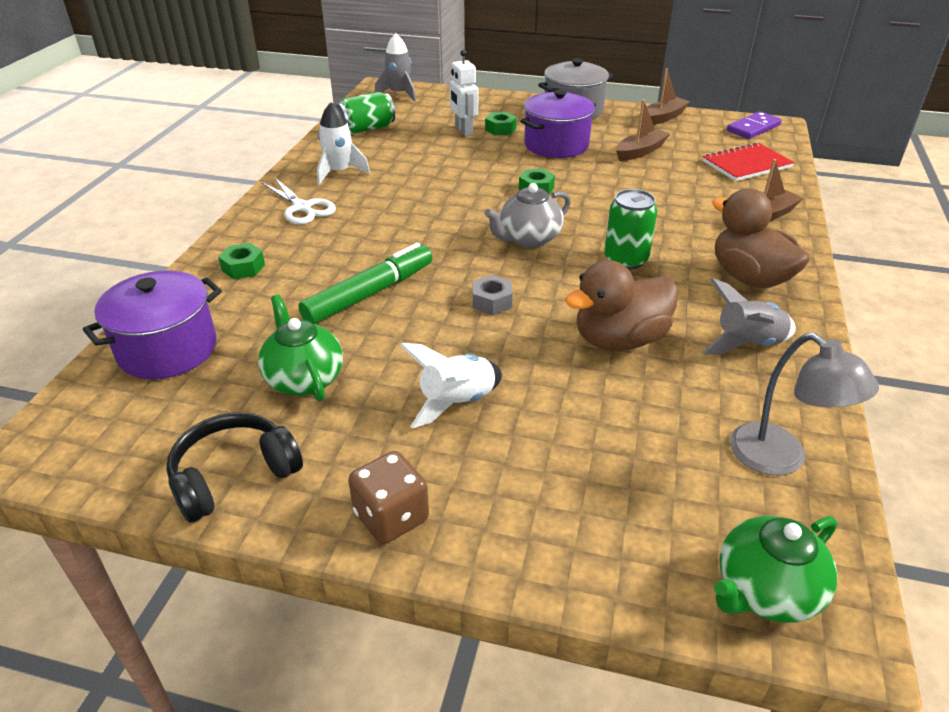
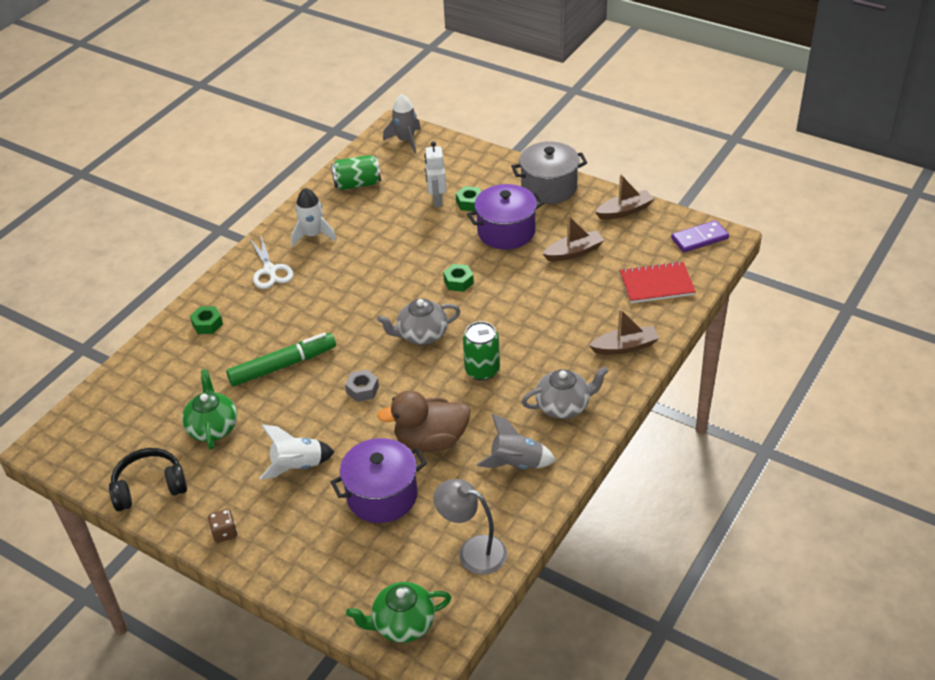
camera: 20 degrees right, 5 degrees up
purple pot [83,271,222,379] -> purple pot moved to [331,438,427,523]
brown dice [348,451,429,544] -> brown dice [208,509,237,543], size x0.66
brown duck [712,189,810,288] -> grey teapot [522,367,609,419]
grey lamp [730,333,879,475] -> grey lamp turned 135 degrees clockwise [433,479,507,575]

